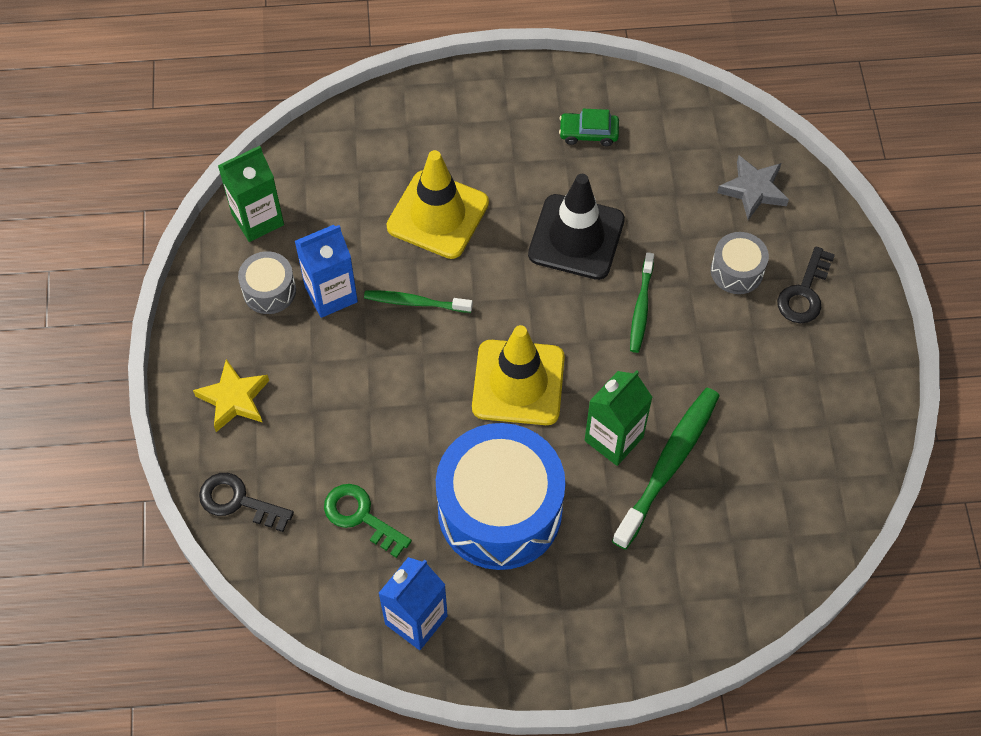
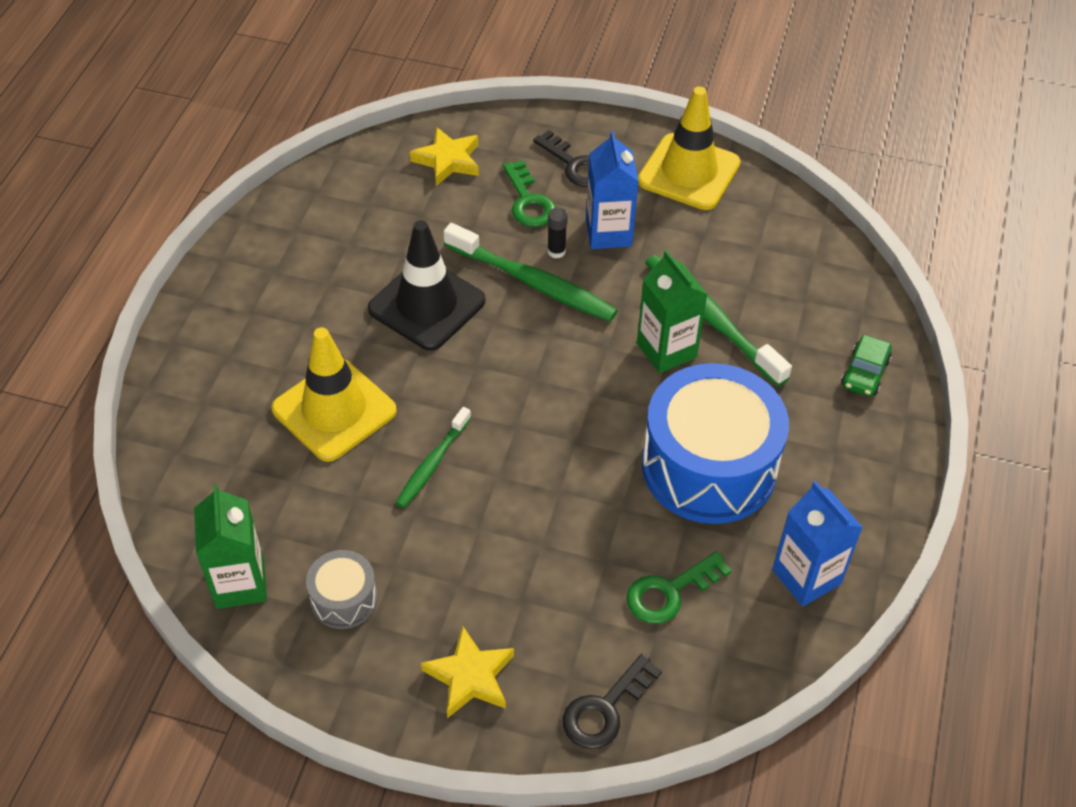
camera: 70 degrees left, 10 degrees down
blue carton [295,225,358,318] -> blue carton moved to [586,131,639,249]
yellow traffic cone [472,325,565,425] -> yellow traffic cone moved to [638,86,741,210]
green car [559,109,619,146] -> green car moved to [841,335,892,396]
green toothbrush [630,252,654,353] -> green toothbrush [443,223,618,322], size x1.70
grey drum [711,232,769,294] -> green key [503,160,556,227]
grey star [717,155,789,220] -> yellow star [410,127,479,186]
none -> black glue stick [547,207,568,258]

